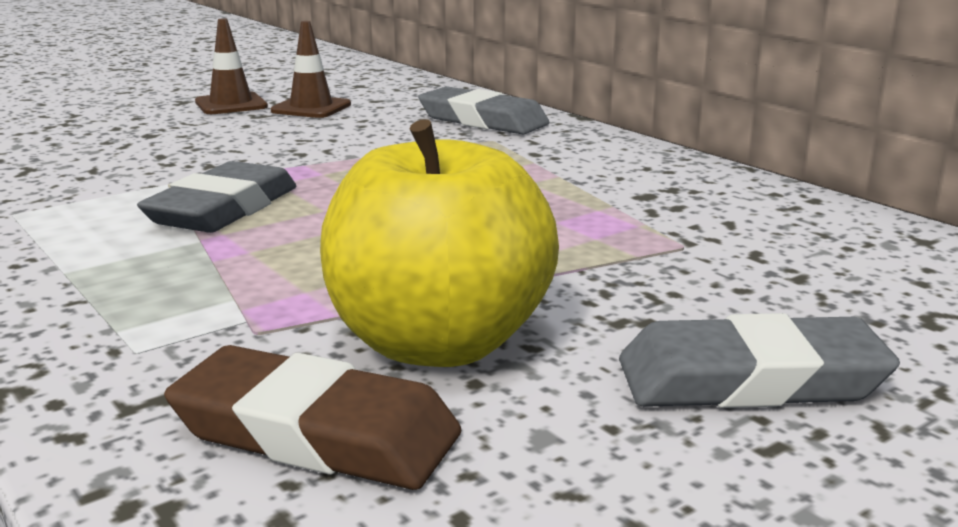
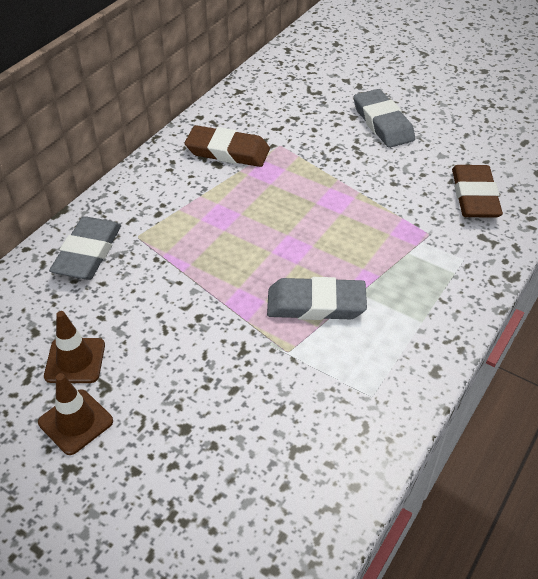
camera: 110 degrees left, 25 degrees up
yellow apple [320,119,559,367] -> none
none -> brown eraser [185,125,270,167]

